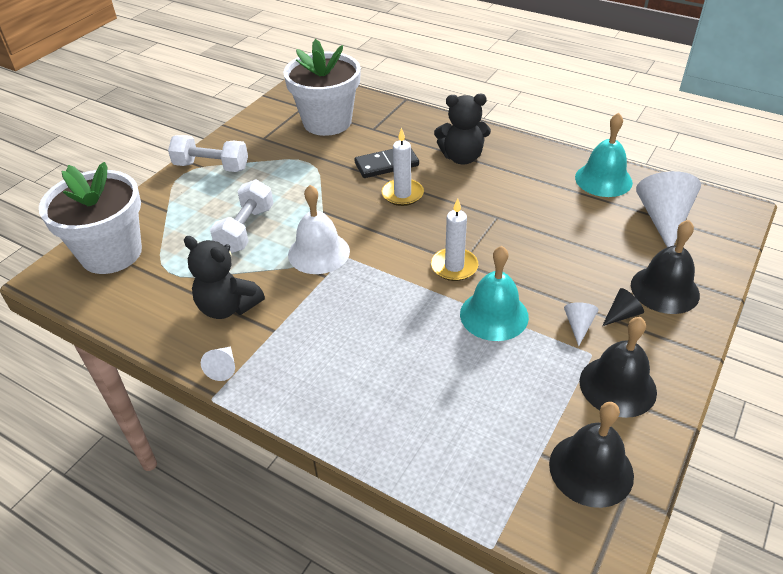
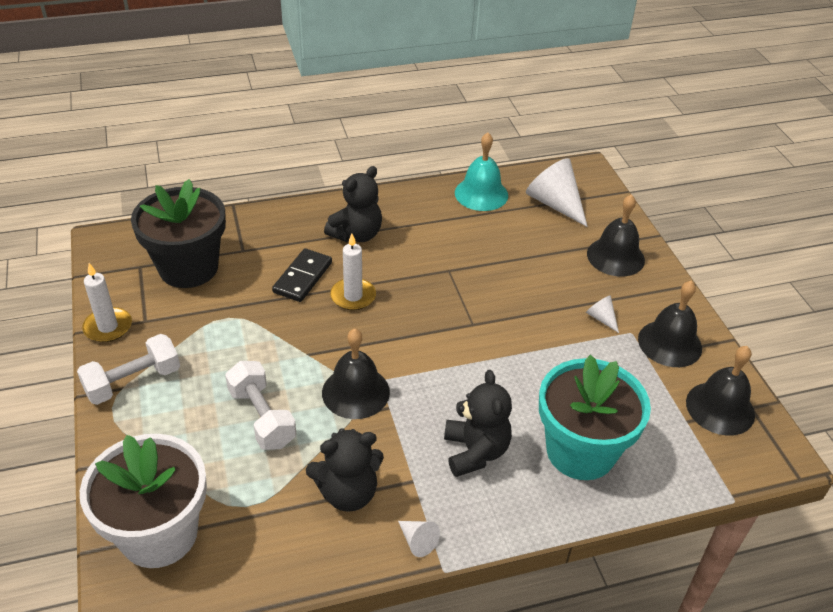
camera: 50 degrees left, 0 degrees up
white flower pot [283,39,361,136] -> black flower pot [131,179,226,288]
white bell [288,185,350,274] -> black bell [322,328,390,419]
white candle [431,198,479,281] -> white candle moved to [82,263,132,342]
turquoise bell [460,246,529,341] -> none
black cone [602,288,644,326] -> none
none -> black teddy bear [444,370,512,477]
none -> turquoise flower pot [539,355,651,480]

